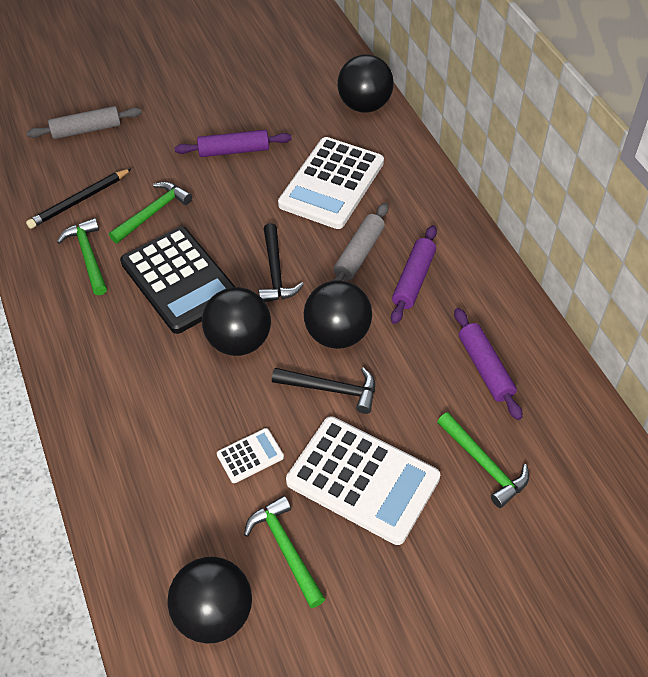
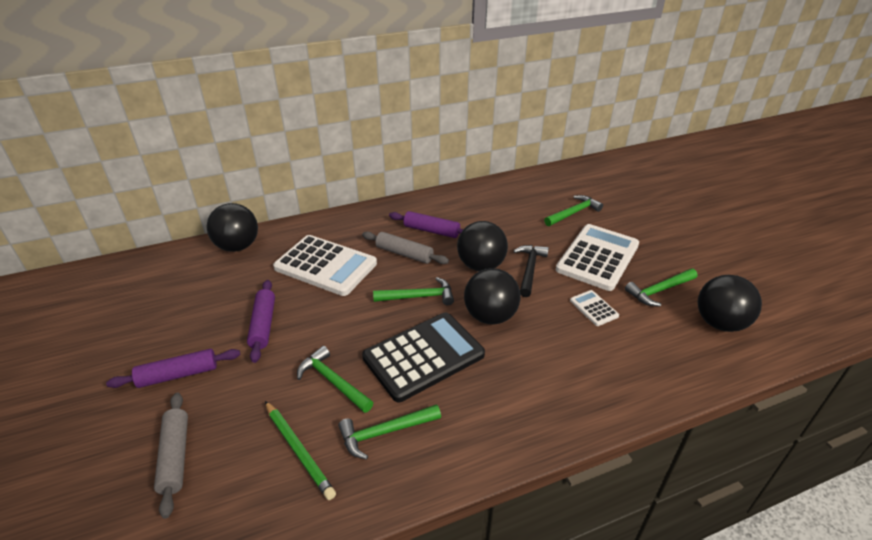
camera: 90 degrees left, 15 degrees down
black pencil [26,168,132,229] -> green pencil [265,401,336,500]
black hammer [259,223,304,302] -> green hammer [373,277,454,305]
purple rolling pin [454,308,522,420] -> purple rolling pin moved to [106,349,240,388]

